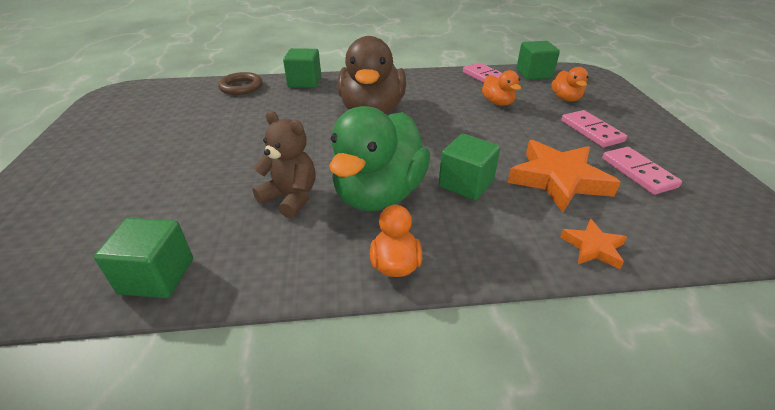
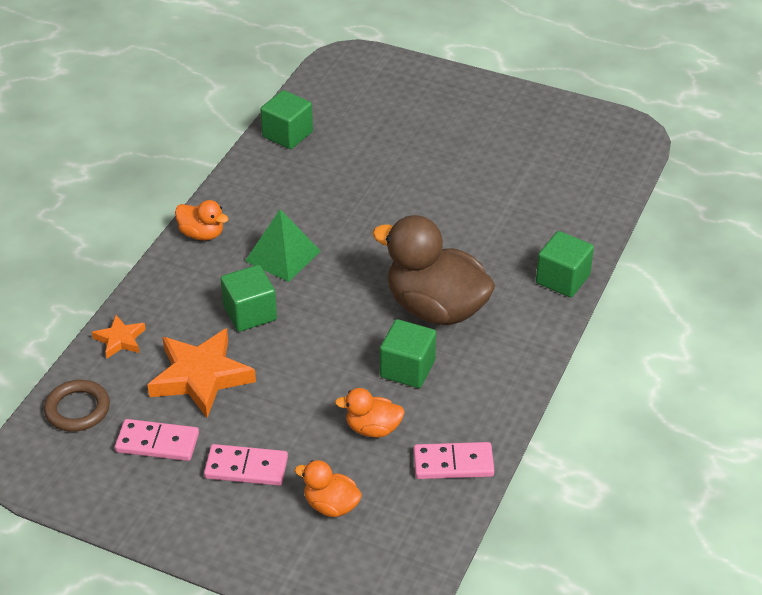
camera: 120 degrees right, 5 degrees up
brown ring [218,72,263,95] -> brown ring moved to [44,380,110,432]
brown teddy bear [253,111,316,218] -> none
green duck [329,106,430,211] -> green pyramid [245,209,320,282]
green cube [516,41,560,80] -> green cube moved to [380,319,436,388]

